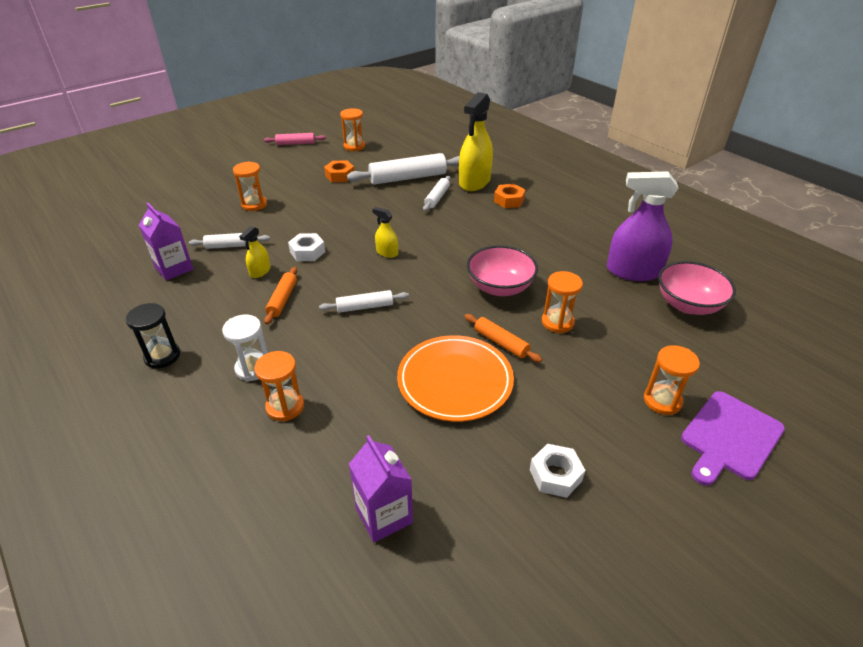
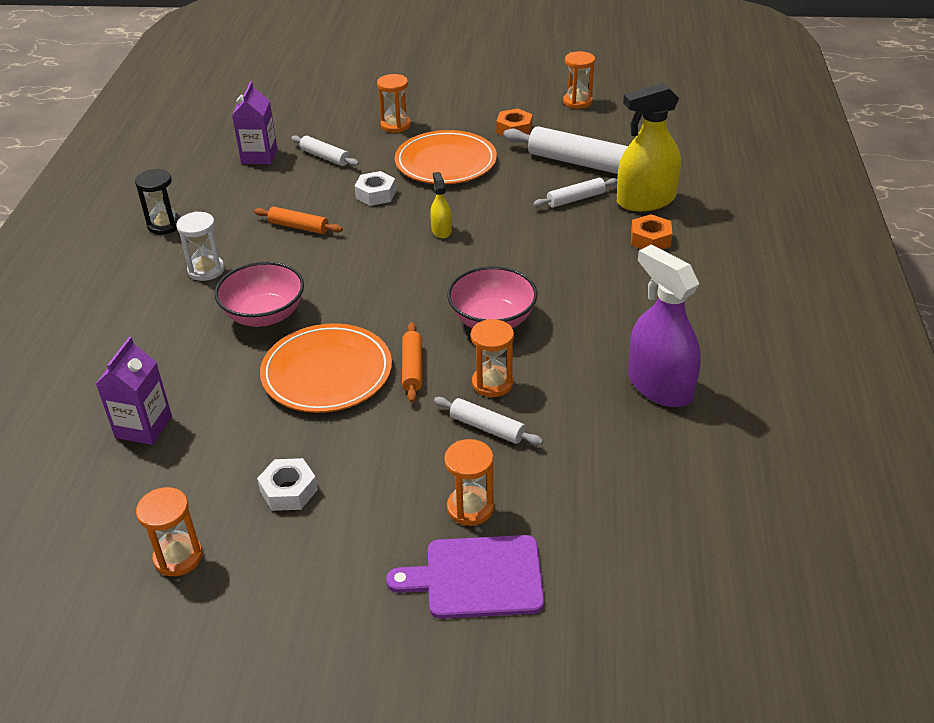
camera: 45 degrees right, 0 degrees up
yellow spray bottle [239,226,271,278] -> none
orange hourglass [254,351,304,421] -> orange hourglass moved to [136,487,203,576]
pink rolling pin [264,133,326,145] -> none
orange rolling pin [264,267,297,325] -> orange rolling pin turned 60 degrees clockwise [254,206,343,234]
white rolling pin [319,290,409,313] -> white rolling pin moved to [434,397,543,445]
pink bowl [658,261,736,315] -> pink bowl moved to [214,262,304,327]
none -> orange plate [395,130,497,184]

